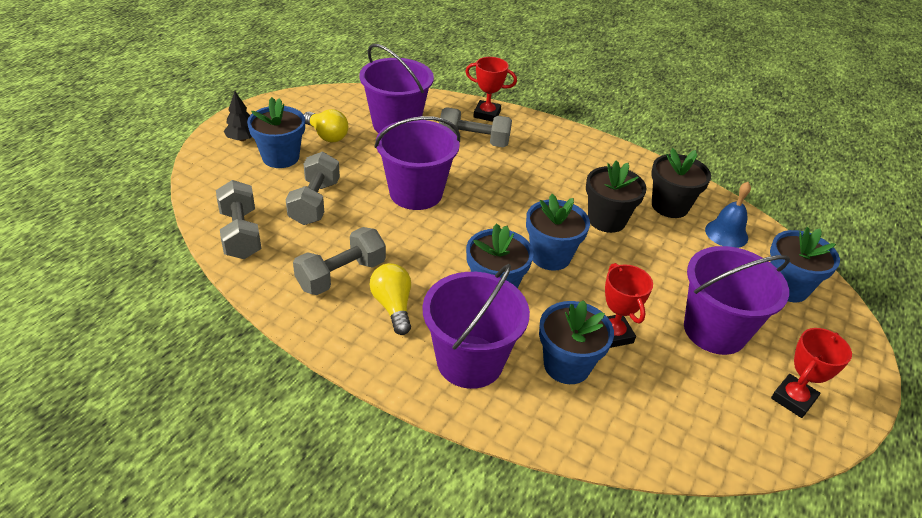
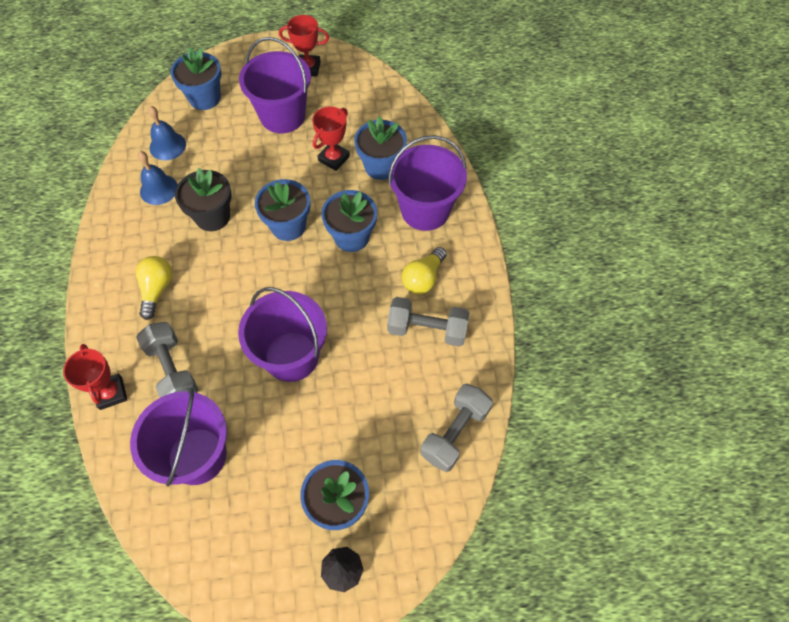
camera: 125 degrees left, 20 degrees up
grey dumbbell [286,152,340,225] -> none
yellow light bulb [304,109,349,143] -> yellow light bulb moved to [136,256,172,320]
black flower pot [651,148,711,218] -> blue bell [137,151,178,205]

